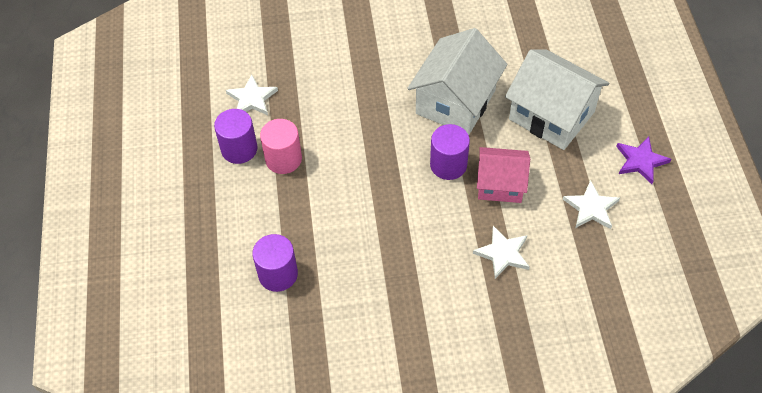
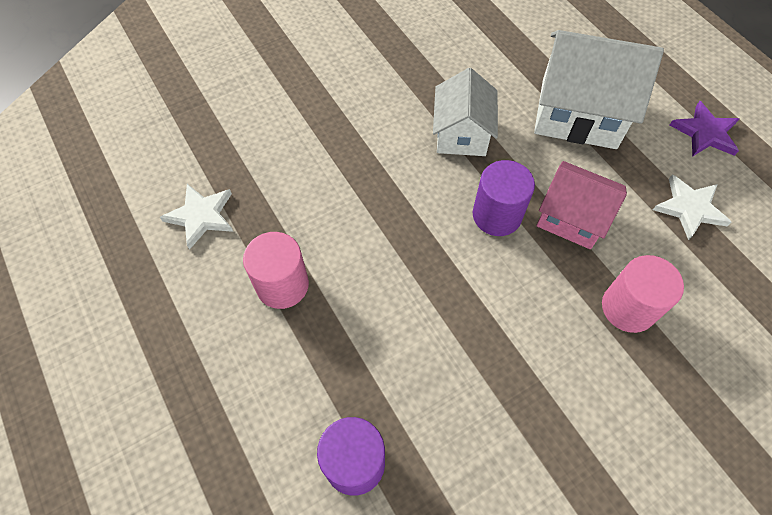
camera: 25 degrees left, 5 degrees up
purple cylinder [214,109,257,164] -> none
white house [407,28,508,135] -> white house [433,68,498,156], size x0.64
white star [473,226,530,279] -> pink cylinder [602,255,684,333]
pink house [477,147,530,203] -> pink house turned 45 degrees clockwise [536,161,627,249]

